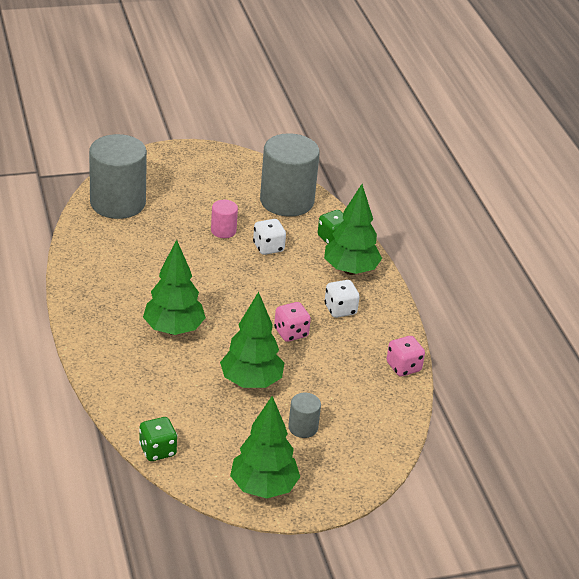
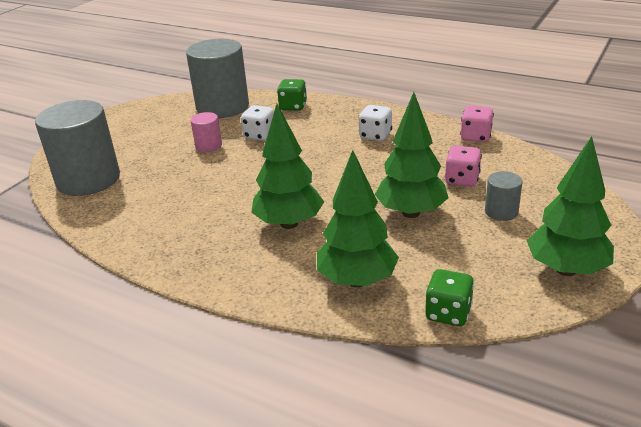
camera: 40 degrees left, 5 degrees down
pink dice [274,302,311,342] -> pink dice moved to [445,146,482,187]
green tree [324,184,382,275] -> green tree moved to [317,150,399,287]

